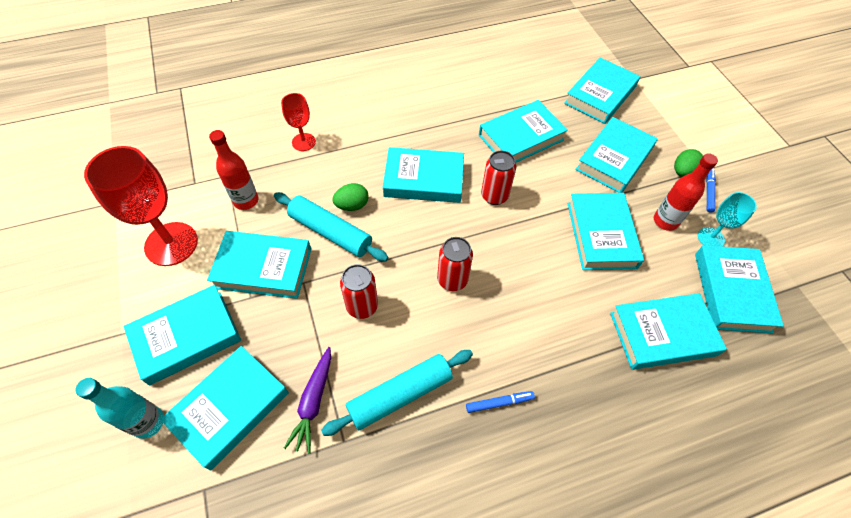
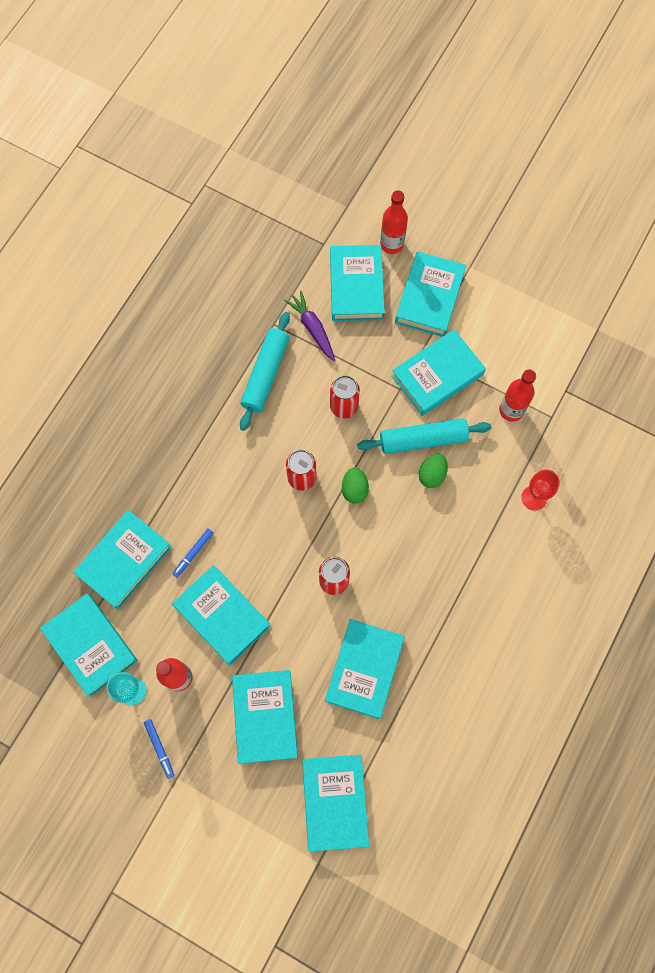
camera: 140 degrees right, 15 degrees up
turquoise bottle [75,378,164,439] -> red bottle [380,190,408,254]
red goblet [84,146,198,266] -> none
turquoise book [383,147,464,203] -> none
blue marker [466,391,535,413] -> blue marker moved to [173,528,214,577]
green egg [674,149,703,177] -> green egg moved to [342,467,369,504]

